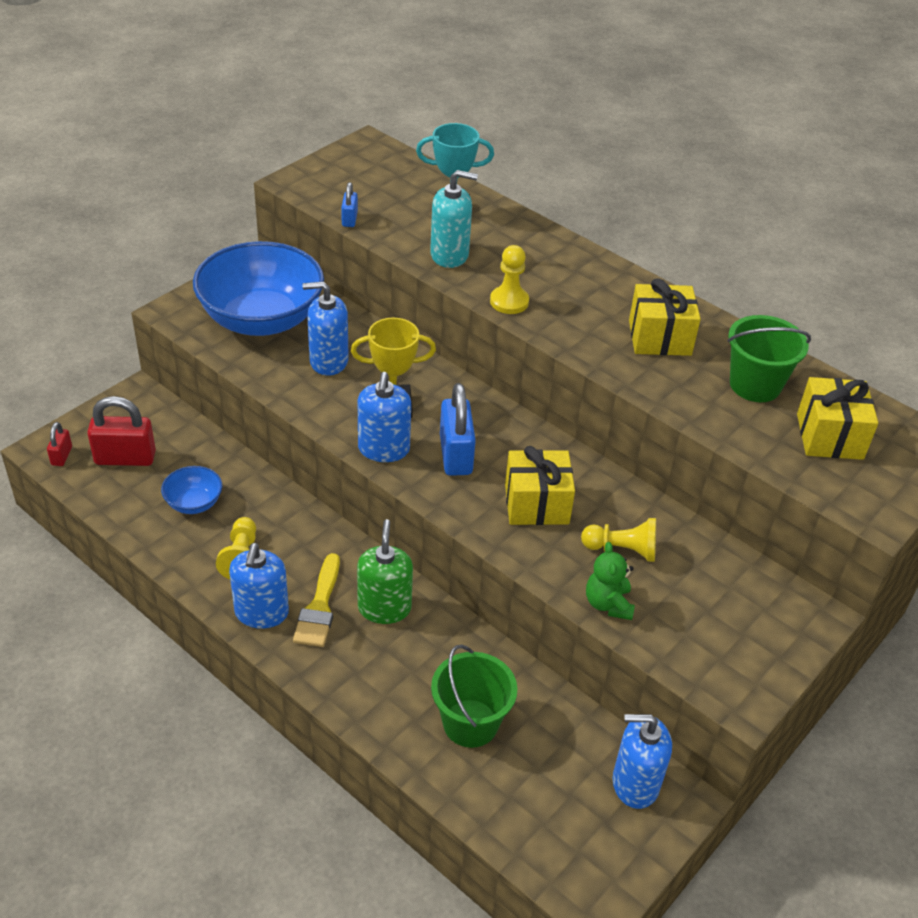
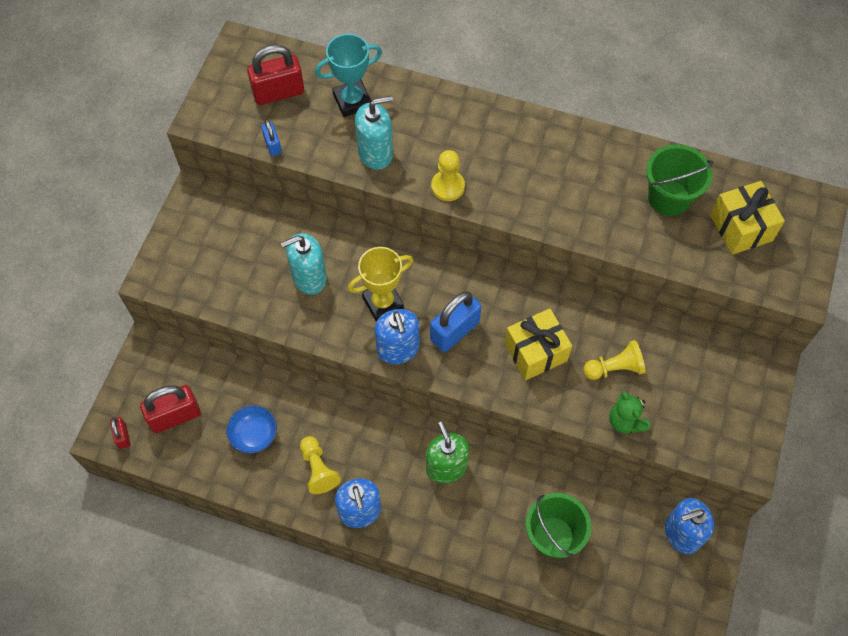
camera: 20 degrees left, 20 degrees up
blue bowl [193,241,324,336] -> none
yellow brush [293,553,340,647] -> none
blue soap dispenser [302,281,349,376] -> turquoise soap dispenser [281,233,327,295]
blue padlock [440,383,476,476] -> blue padlock turned 75 degrees clockwise [430,291,481,352]
yellow gift [629,278,701,356] -> none
none -> red padlock [247,44,304,105]

